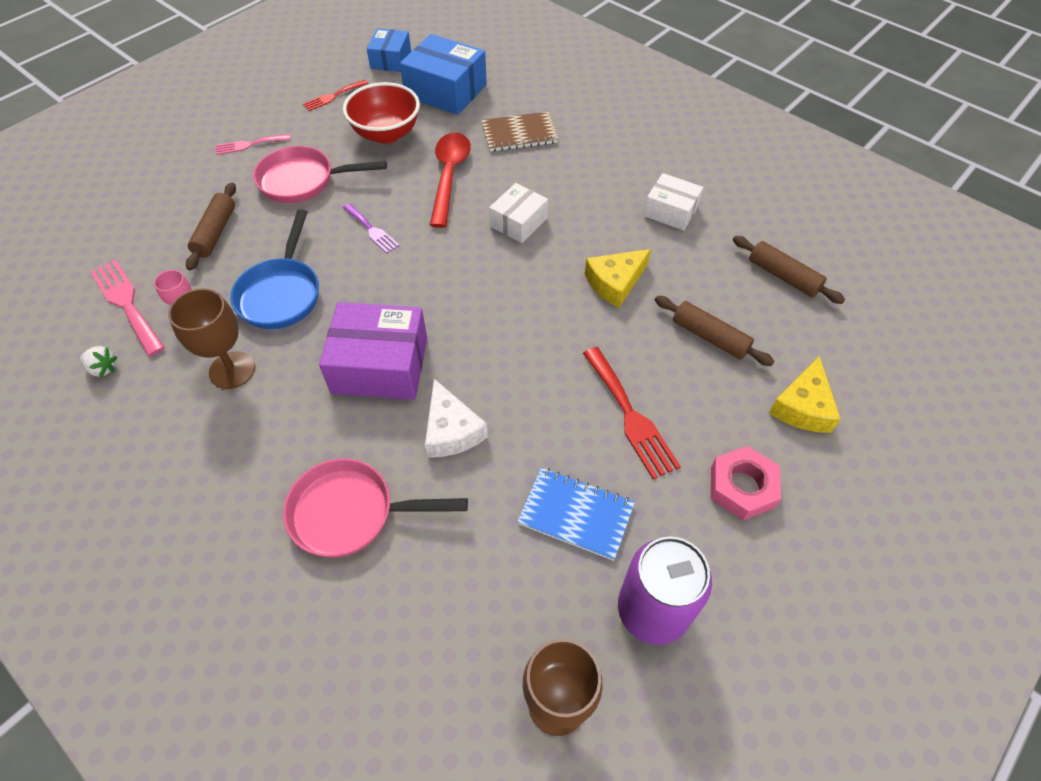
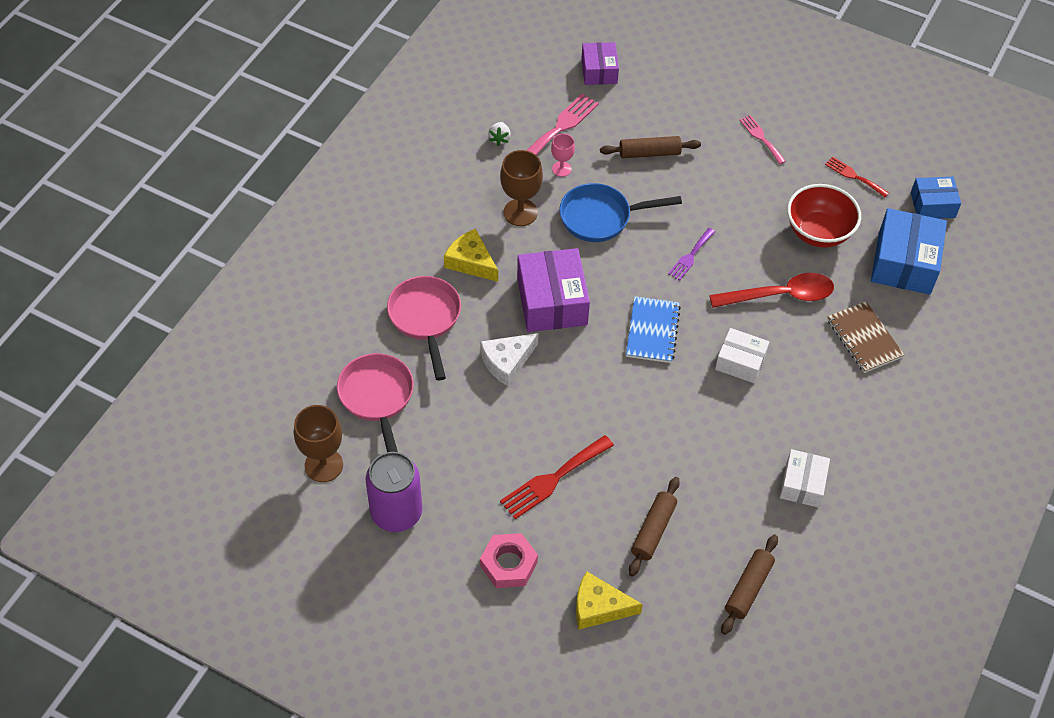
camera: 75 degrees right, 0 degrees up
pink pan [253,146,387,203] -> pink pan moved to [337,353,414,452]
blue notebook [517,468,635,561] -> blue notebook moved to [626,296,681,363]
yellow cheese [585,249,651,308] -> yellow cheese moved to [444,229,498,282]
none -> purple box [581,42,619,85]

